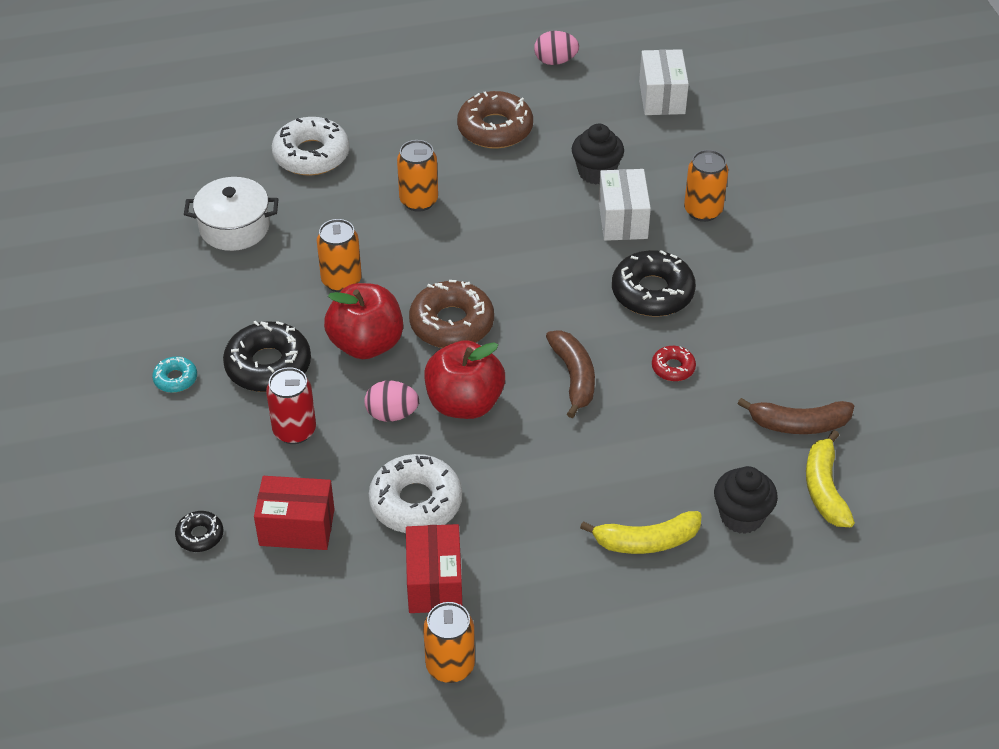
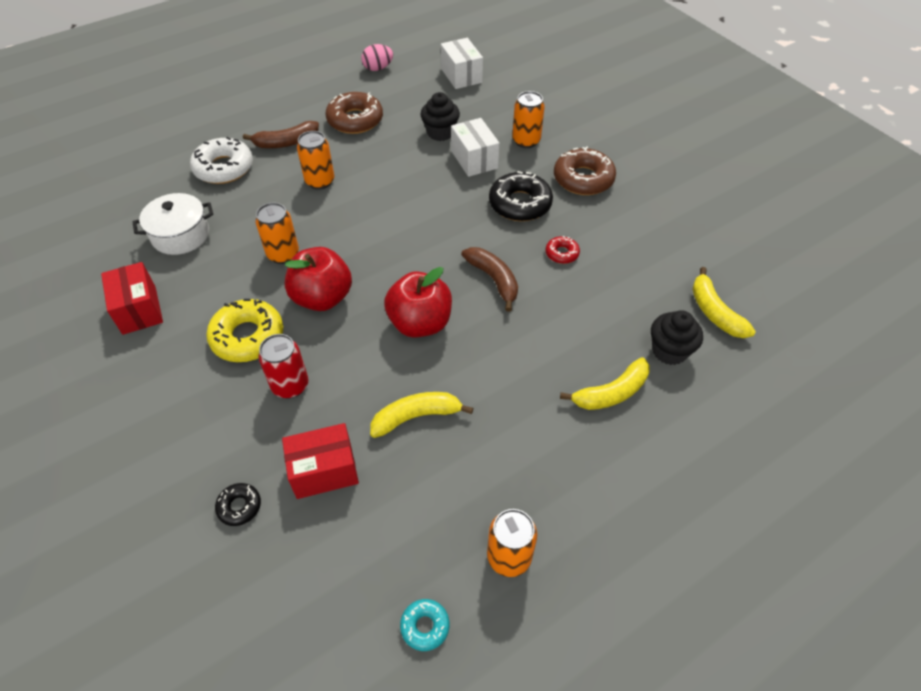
camera: 20 degrees left, 5 degrees up
turquoise donut [152,356,197,393] -> turquoise donut moved to [400,599,449,651]
black donut [223,321,311,392] -> yellow donut [206,299,283,362]
pink egg [365,381,419,422] -> none
white donut [369,454,462,533] -> yellow banana [370,392,473,438]
red box [406,524,462,613] -> red box moved to [101,262,163,335]
brown donut [409,280,494,348] -> brown donut moved to [554,147,616,195]
brown banana [738,398,854,434] -> brown banana moved to [243,121,319,148]

